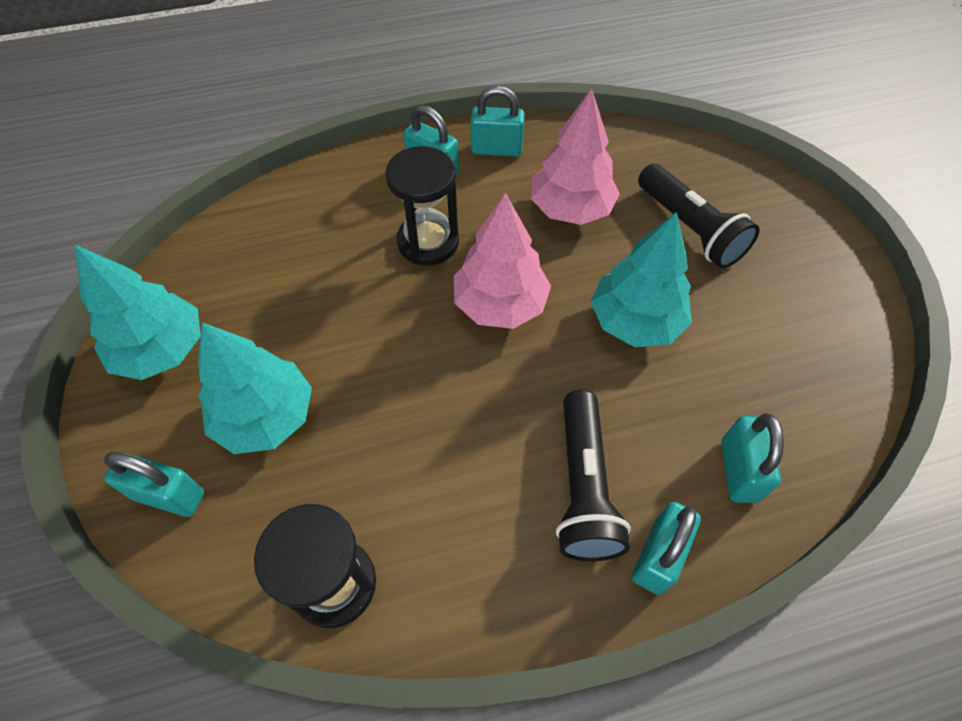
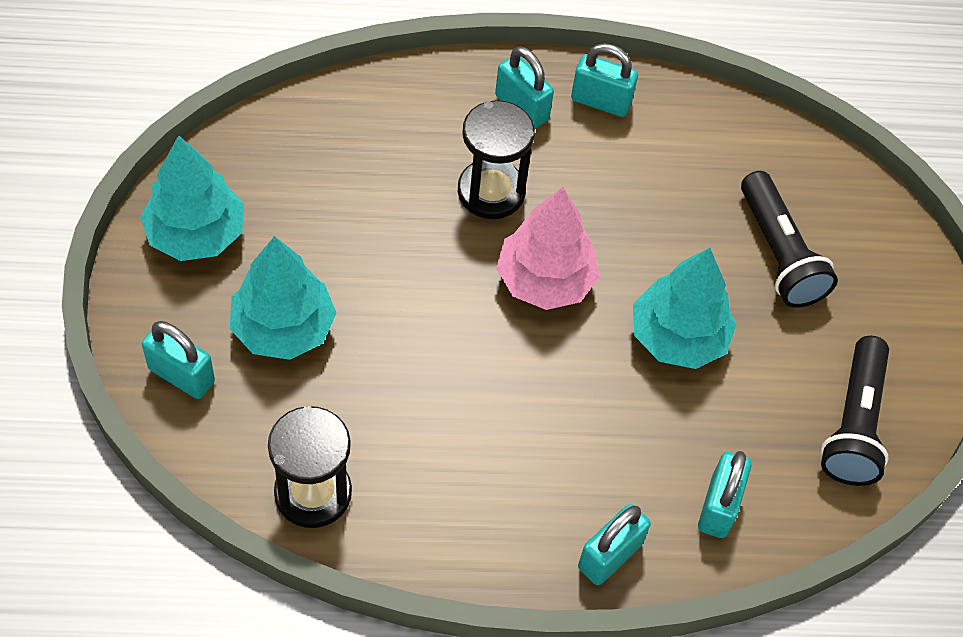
camera: 10 degrees right, 0 degrees up
pink tree [531,89,620,225] -> none
black flashlight [556,390,631,561] -> black flashlight moved to [821,336,889,486]

